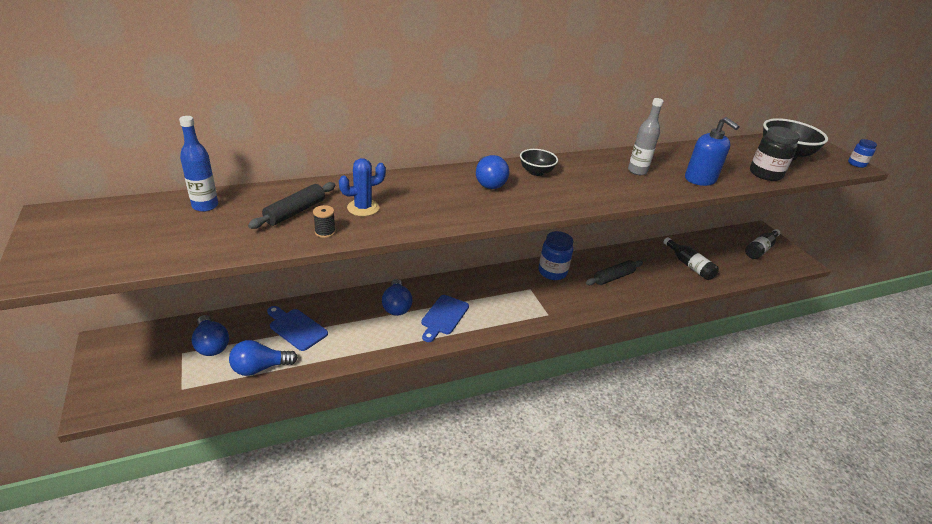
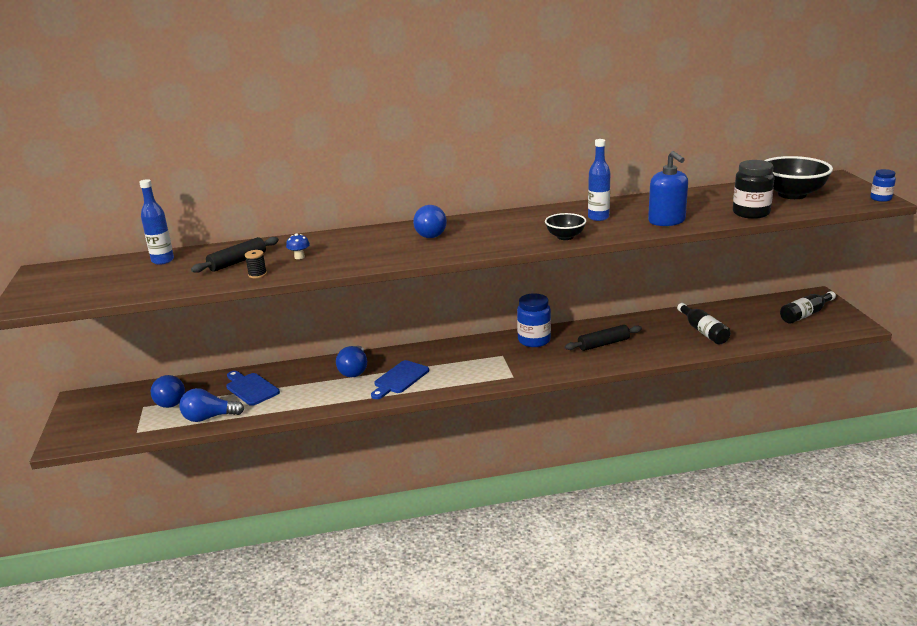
camera: 15 degrees right, 10 degrees down
blue cactus [339,158,386,216] -> blue mushroom [286,234,310,259]
black bowl [520,149,558,176] -> black bowl moved to [545,213,586,240]
grey bottle [628,98,664,175] -> blue bottle [588,139,610,221]

